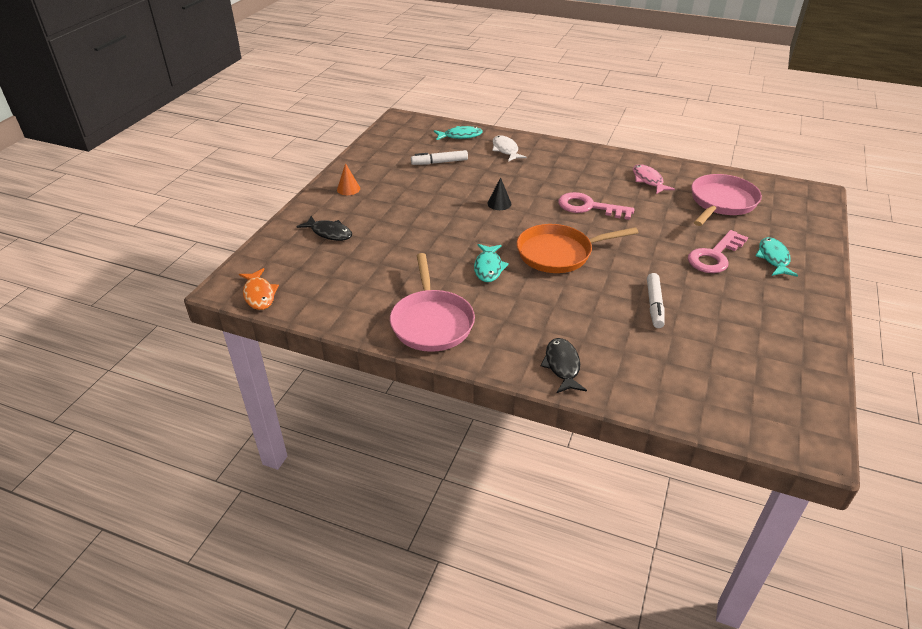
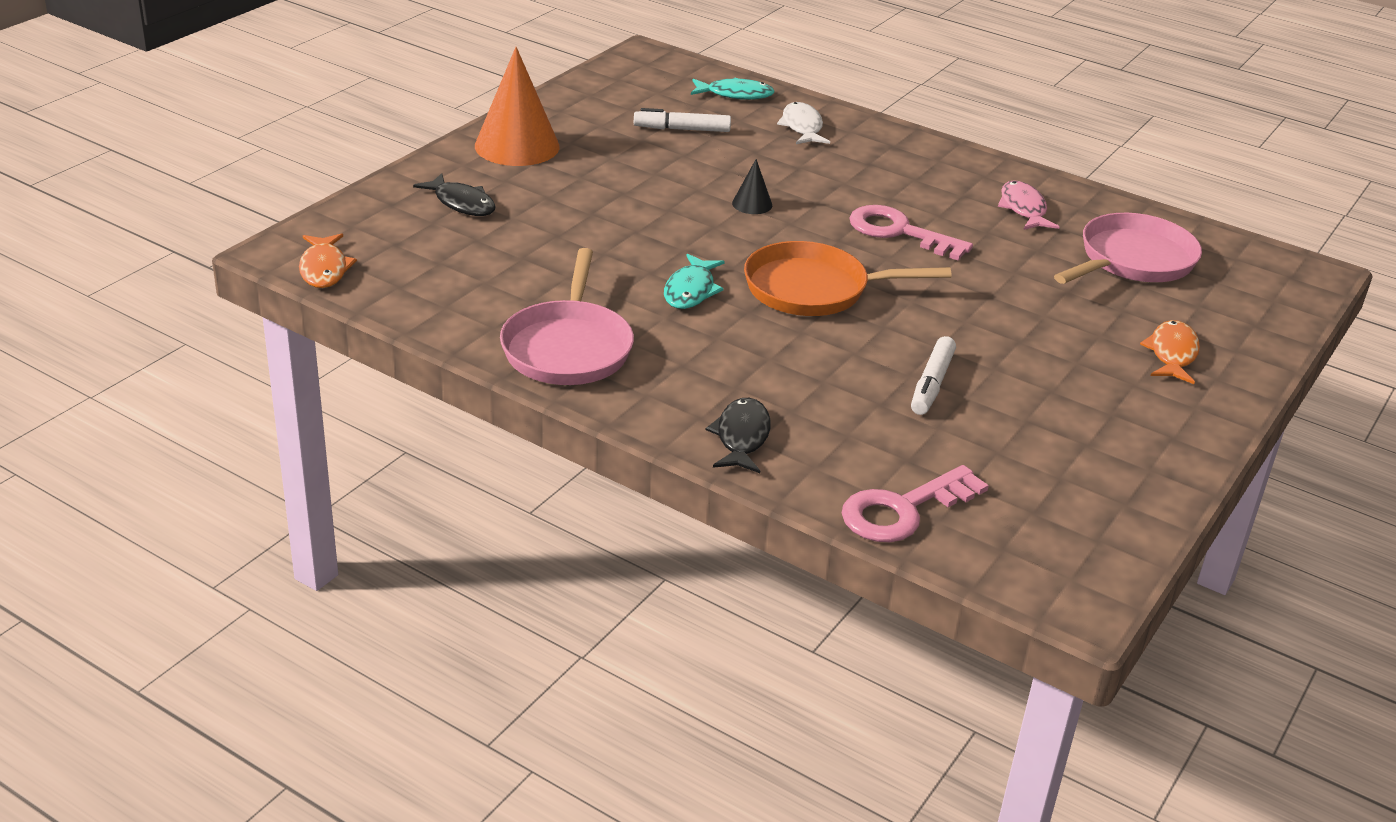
camera: 10 degrees right, 5 degrees down
orange cone [337,163,360,195] -> orange cone [475,47,560,166], size x2.19
pink key [688,230,748,273] -> pink key moved to [842,465,989,542]
turquoise fish [756,237,798,277] -> orange fish [1140,320,1200,384]

